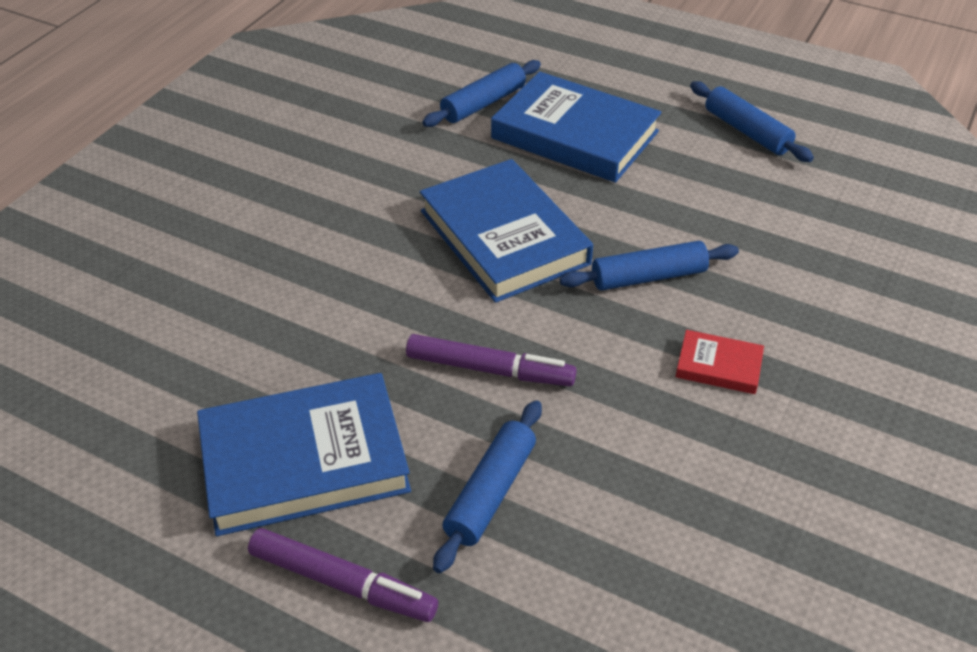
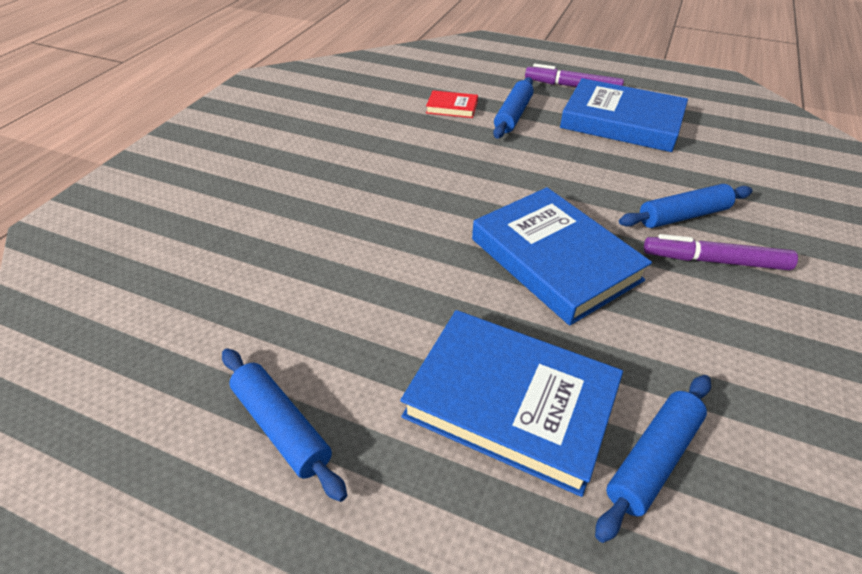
camera: 175 degrees right, 0 degrees up
blue book [197,373,411,536] -> blue book turned 45 degrees clockwise [560,78,688,152]
purple marker [406,334,577,386] -> purple marker moved to [644,234,798,270]
blue rolling pin [560,241,739,291] -> blue rolling pin moved to [619,184,753,228]
red book [675,330,764,394] -> red book moved to [426,90,478,118]

